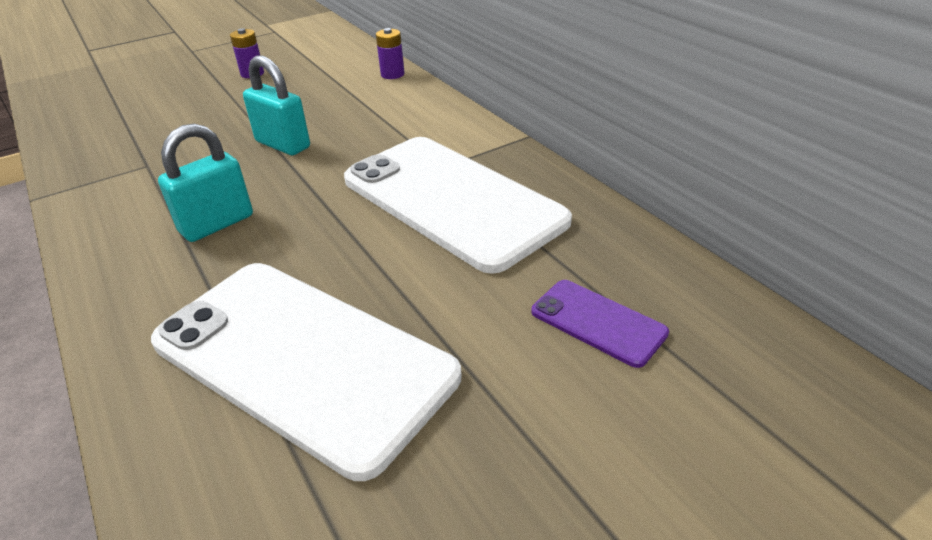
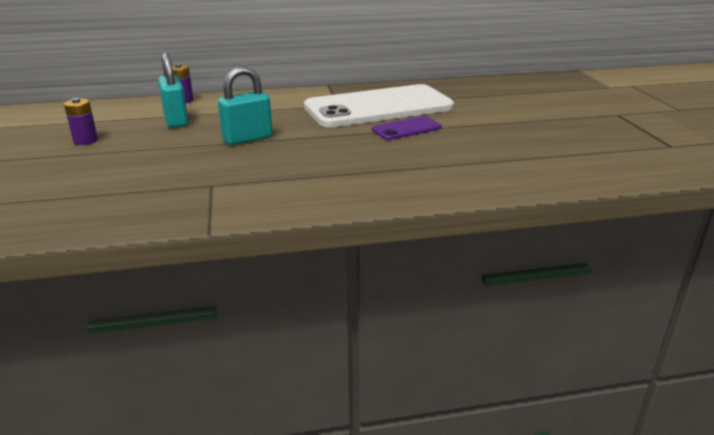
camera: 70 degrees left, 10 degrees down
white phone [151,263,461,481] -> none
turquoise padlock [158,124,253,242] -> turquoise padlock moved to [158,53,188,128]
purple phone [531,280,669,368] -> purple phone moved to [372,116,442,140]

